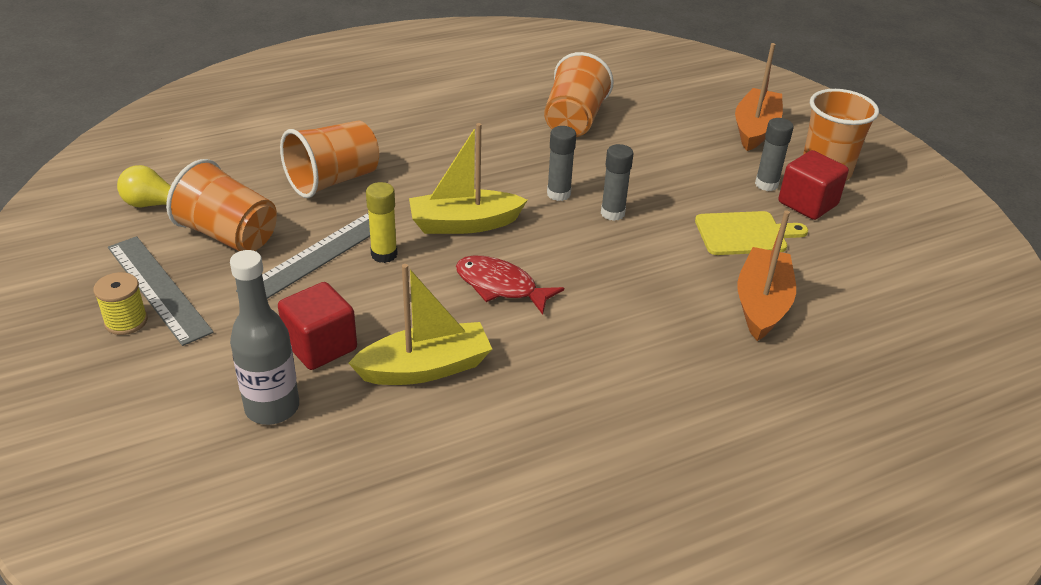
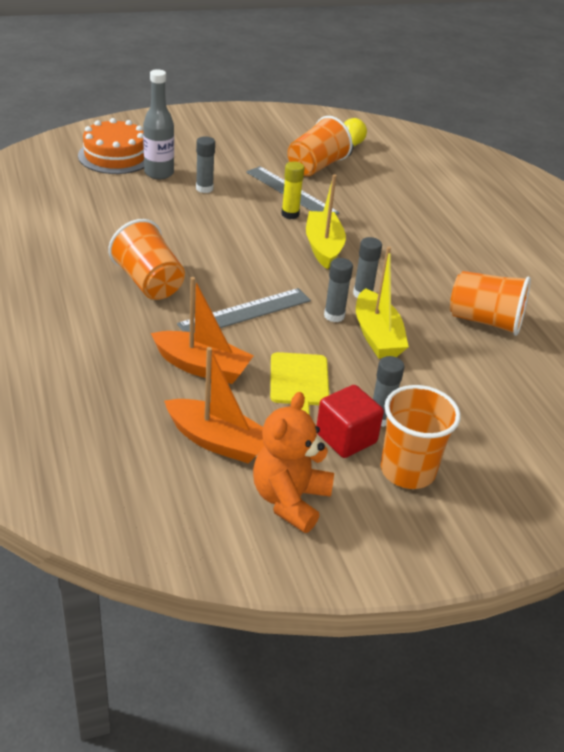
camera: 95 degrees right, 0 degrees up
yellow spool [93,272,148,335] -> none
grey ruler [108,236,214,346] -> grey ruler moved to [177,288,311,333]
red cube [278,282,357,370] -> grey glue stick [196,136,215,193]
orange cup [280,121,379,198] -> orange cup moved to [108,219,185,300]
yellow boat [349,264,492,385] -> yellow boat moved to [356,246,409,359]
red fish [456,255,564,315] -> none
orange boat [735,43,783,151] -> orange boat moved to [164,347,265,463]
none -> orange cake [78,118,144,174]
none -> orange teddy bear [253,392,334,533]

